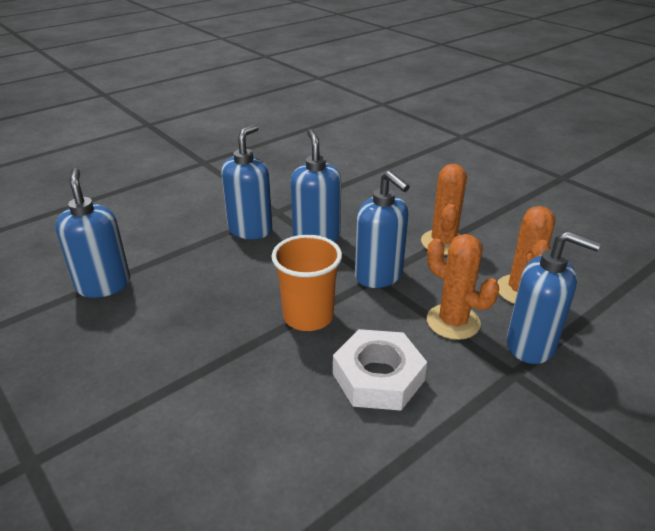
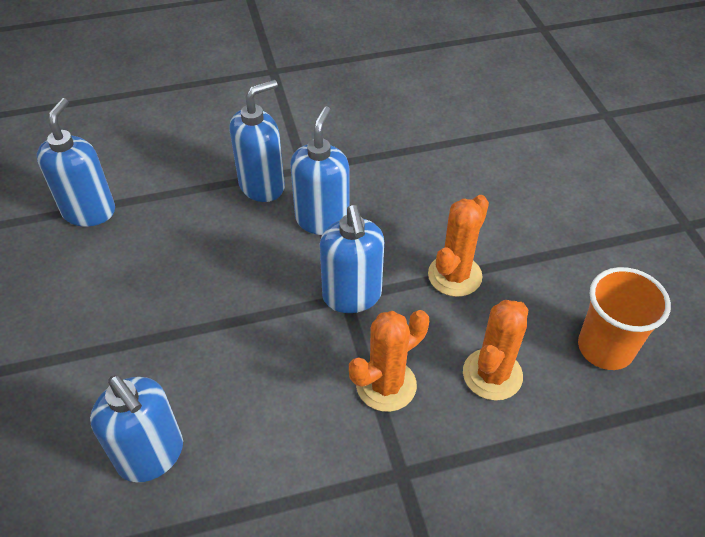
camera: 25 degrees right, 15 degrees up
orange cup [272,235,342,331] -> orange cup moved to [578,267,671,370]
white nut [333,329,427,411] -> none
orange cactus [427,234,499,340] -> orange cactus turned 75 degrees clockwise [349,310,429,412]
blue soap dispenser [507,231,601,364] -> blue soap dispenser moved to [90,375,183,482]

